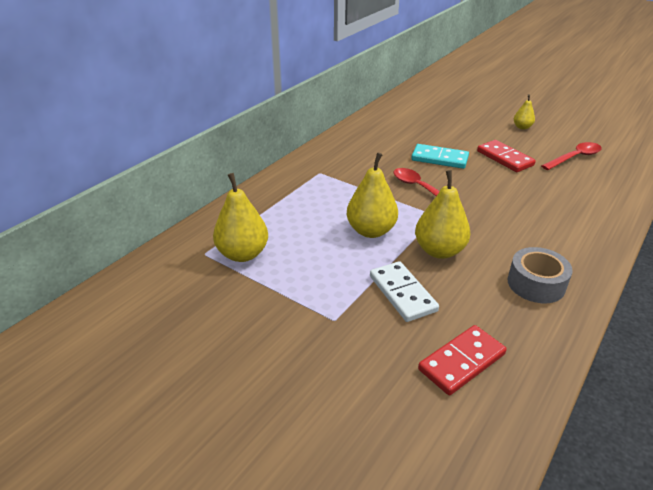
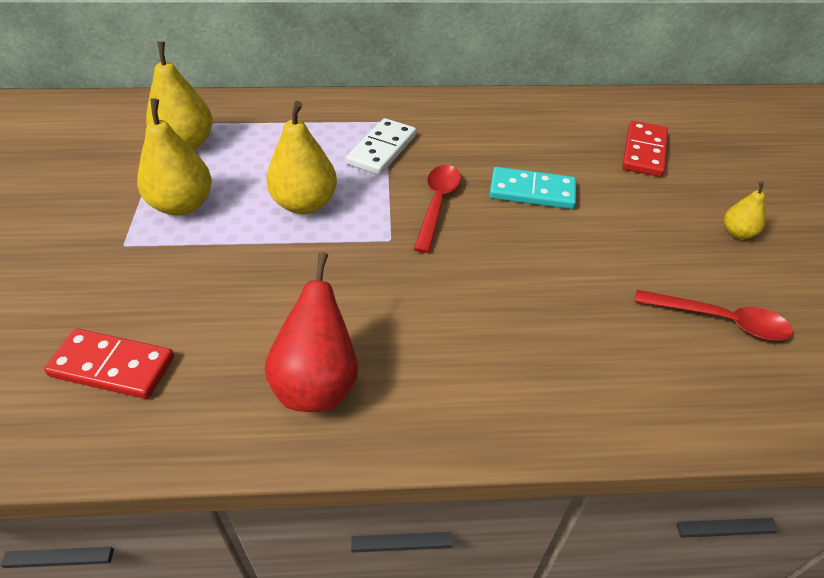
camera: 50 degrees right, 10 degrees up
white domino [370,261,439,322] -> white domino moved to [346,118,416,175]
turquoise domino [411,144,469,169] -> turquoise domino turned 60 degrees counterclockwise [489,167,576,209]
yellow pear [415,170,470,259] -> yellow pear moved to [137,98,212,216]
red domino [477,140,536,172] -> red domino moved to [622,121,668,177]
grey tape [507,247,573,303] -> red pear [265,252,358,412]

